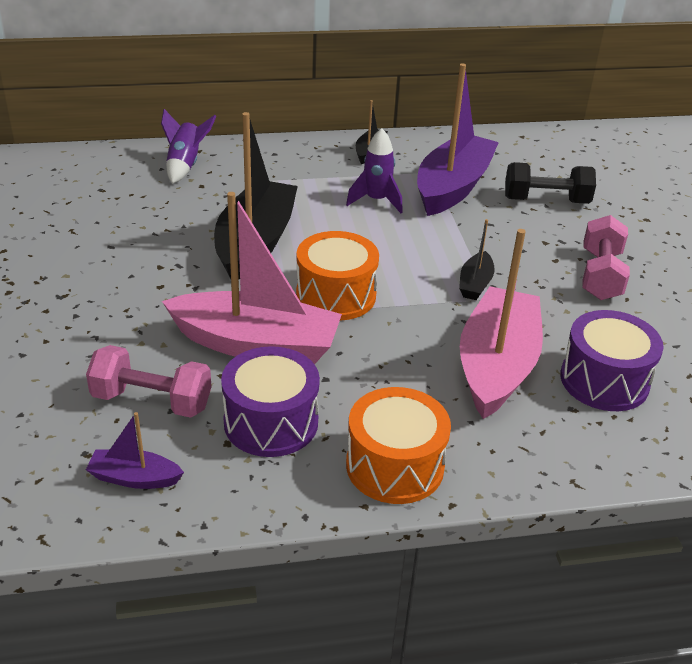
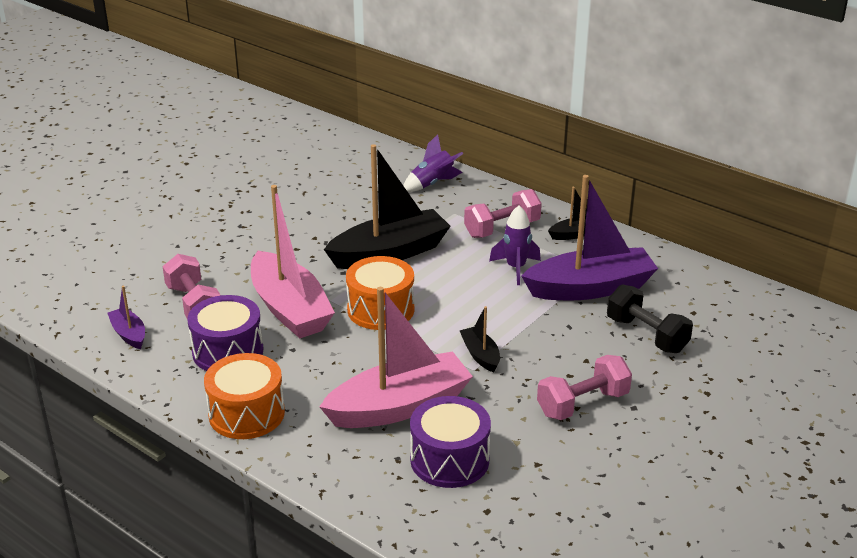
camera: 50 degrees right, 5 degrees down
black boat [459,219,495,300] -> black boat turned 90 degrees clockwise [459,306,500,372]
none -> pink dumbbell [464,189,542,238]

